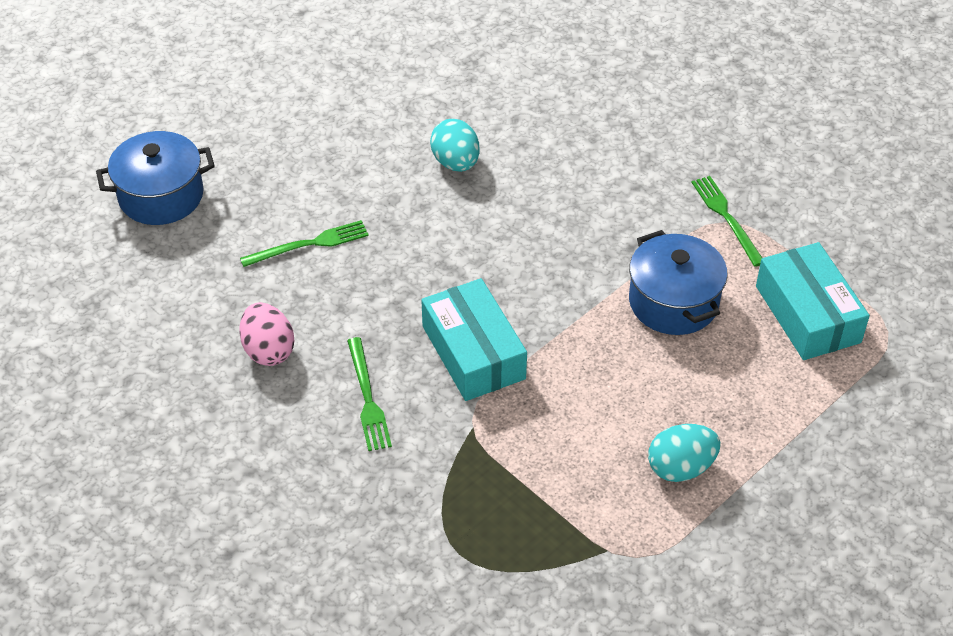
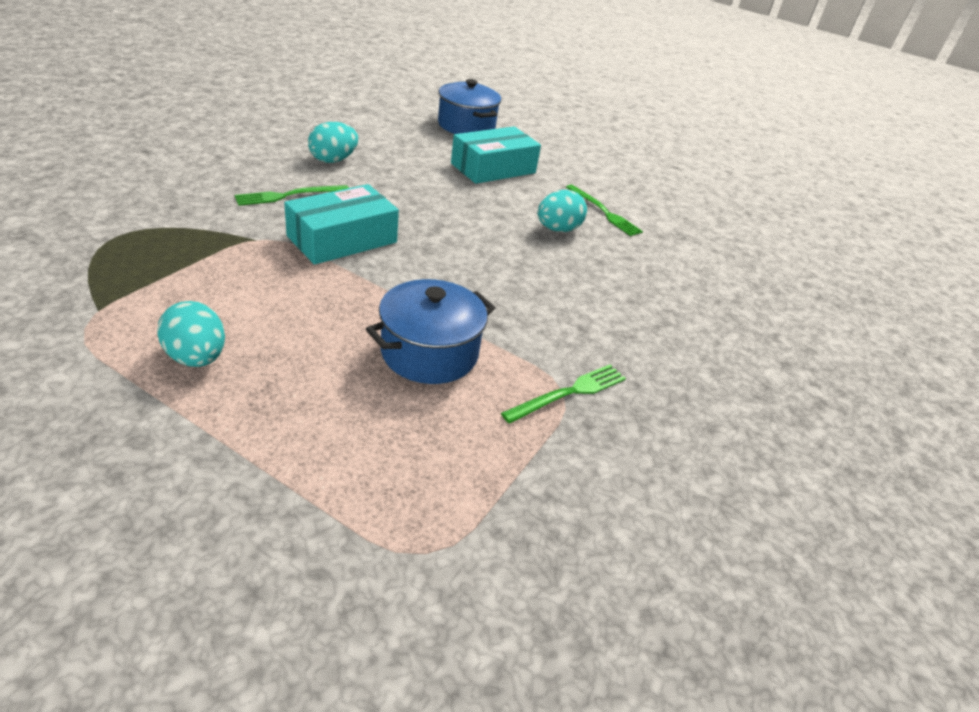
camera: 70 degrees right, 10 degrees down
pink egg [239,302,294,366] -> turquoise egg [308,122,358,163]
green fork [240,220,369,267] -> green fork moved to [566,185,643,236]
turquoise box [756,242,870,360] -> turquoise box moved to [451,127,541,184]

